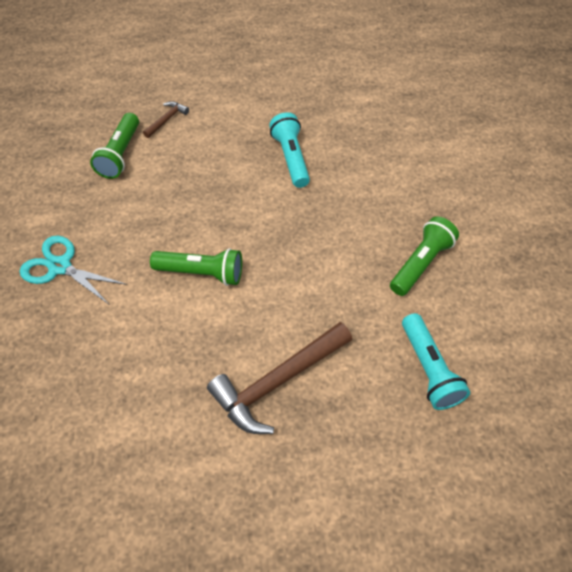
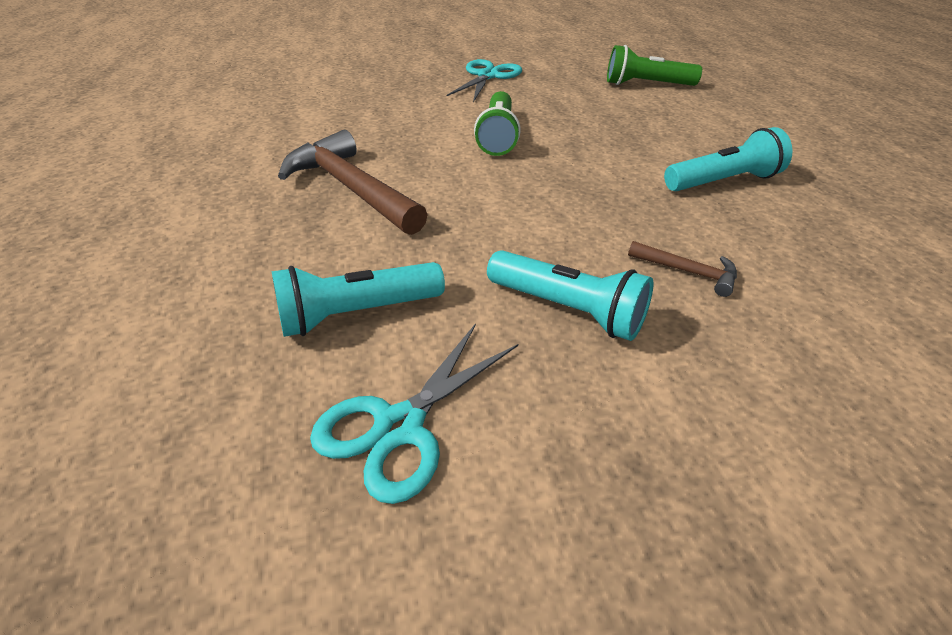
camera: 85 degrees right, 15 degrees down
brown hammer [143,101,189,138] -> brown hammer moved to [628,241,737,297]
green flashlight [390,216,459,296] -> turquoise flashlight [487,250,653,341]
none -> turquoise scissors [310,323,518,504]

